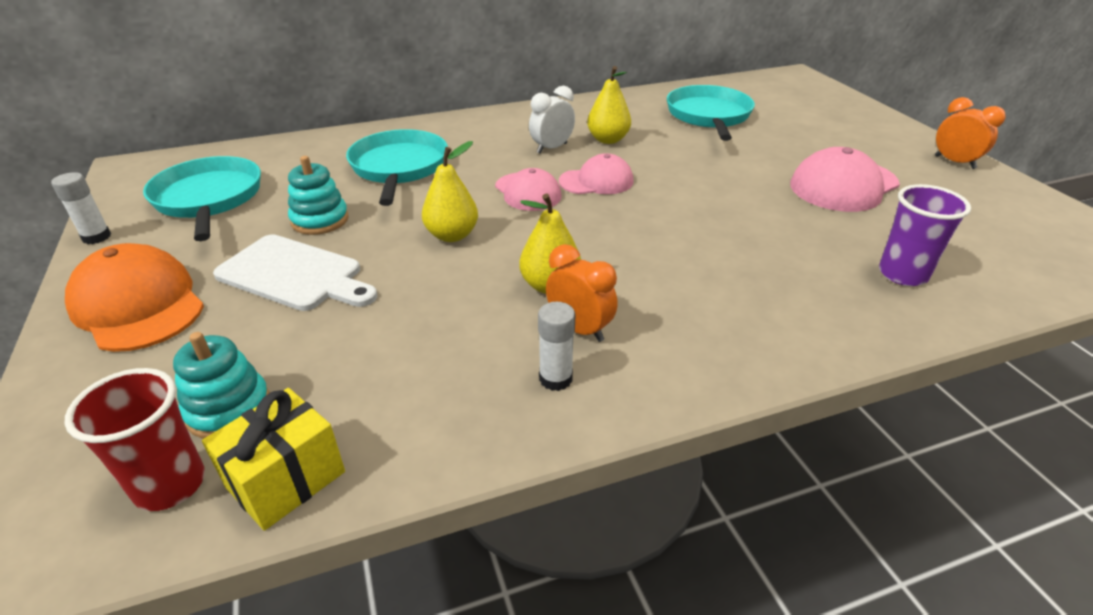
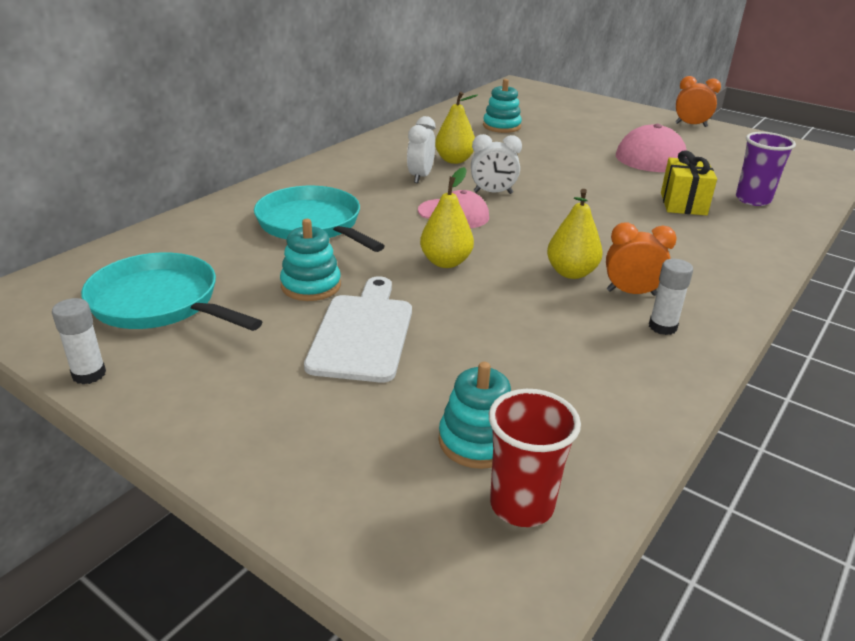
camera: 35 degrees left, 5 degrees down
orange cap [65,243,204,352] -> none
yellow gift [202,388,345,531] -> yellow gift moved to [661,150,717,215]
white cutting board [213,234,377,311] -> white cutting board turned 75 degrees counterclockwise [304,277,412,383]
pink cap [559,153,634,194] -> white clock [471,134,522,194]
turquoise pan [667,85,755,141] -> turquoise stacking toy [483,79,522,133]

